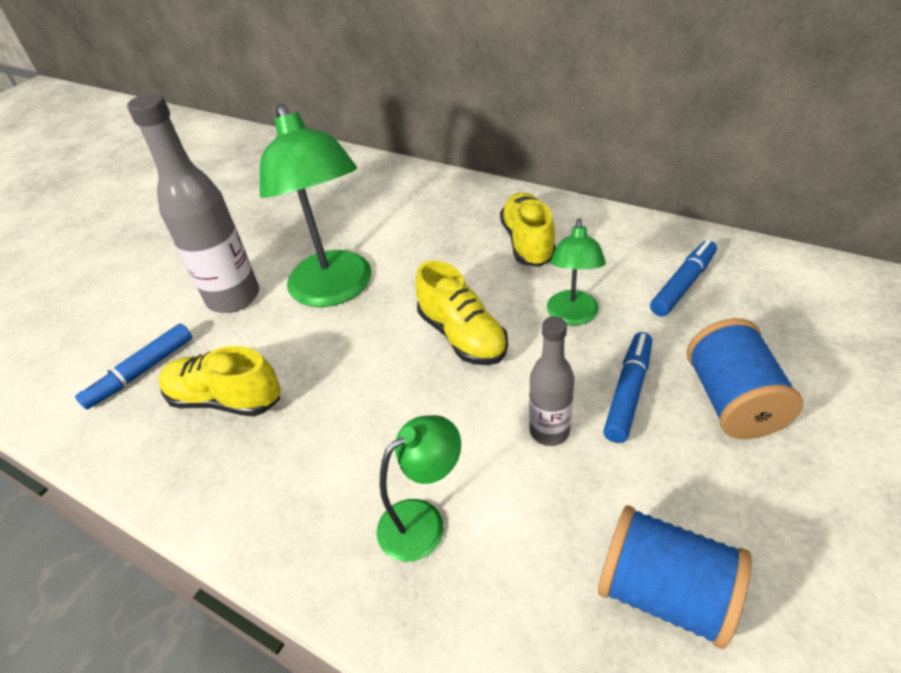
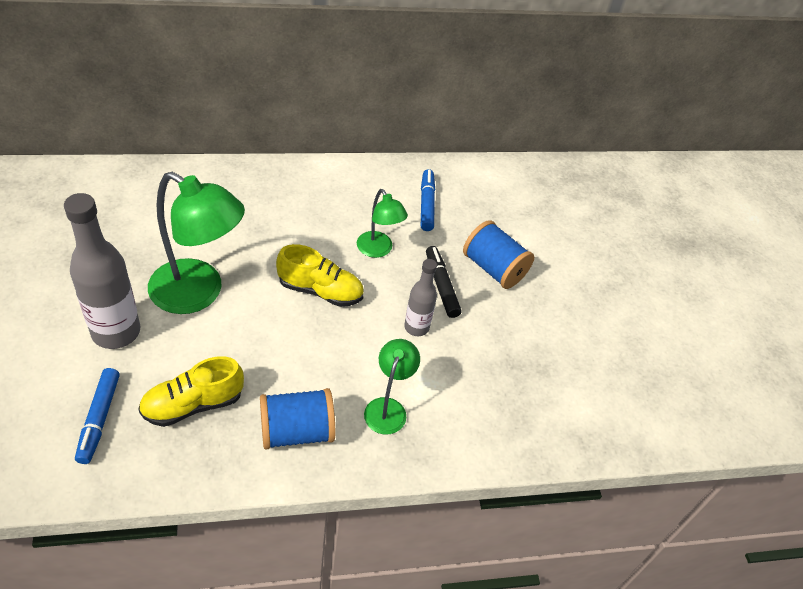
camera: 50 degrees left, 5 degrees up
yellow shoe [500,192,556,267] -> none
blue spool [598,505,752,649] -> blue spool moved to [260,388,335,449]
blue marker [603,332,652,443] -> black marker [426,246,461,318]

